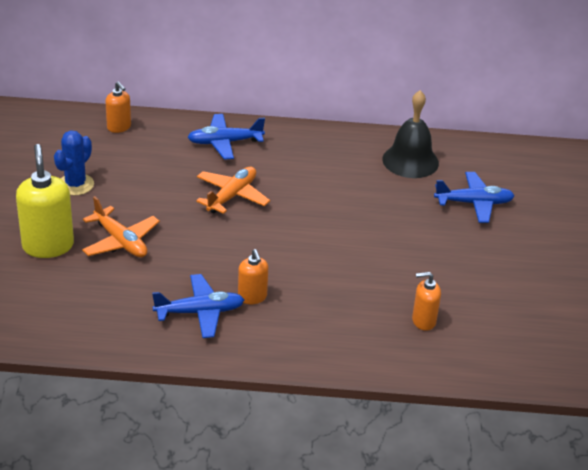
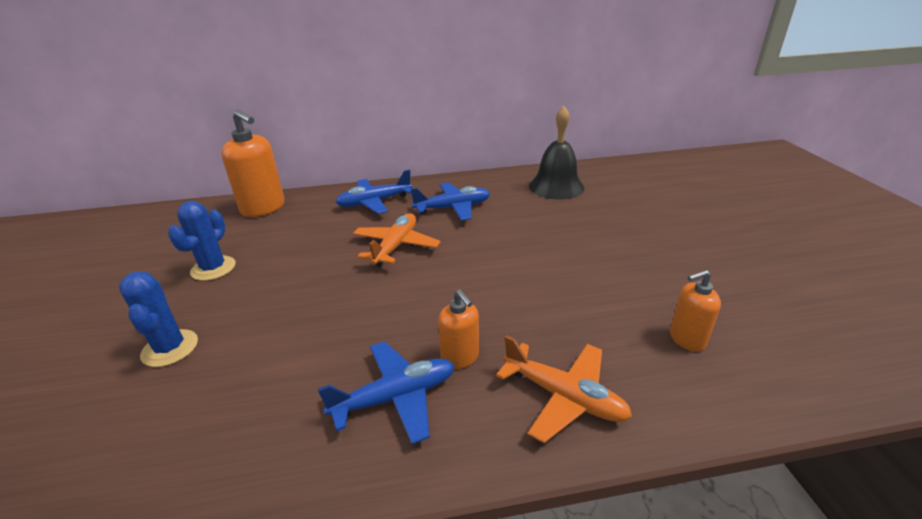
camera: 10 degrees left, 5 degrees down
yellow soap dispenser [16,144,74,258] -> blue cactus [119,272,198,367]
orange plane [82,196,160,257] -> orange plane moved to [496,335,632,443]
orange soap dispenser [105,82,131,133] -> orange soap dispenser [221,110,285,217], size x1.78
blue plane [434,172,514,223] -> blue plane moved to [411,182,490,221]

